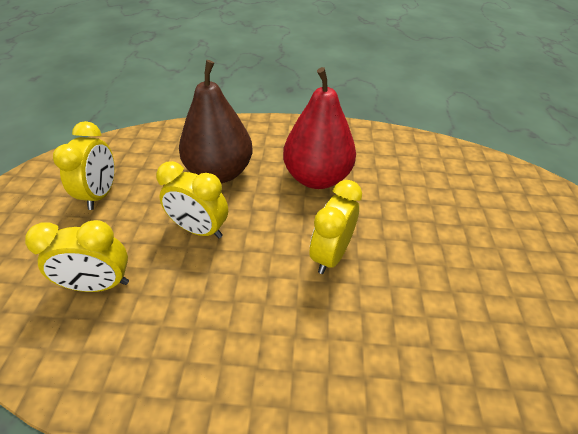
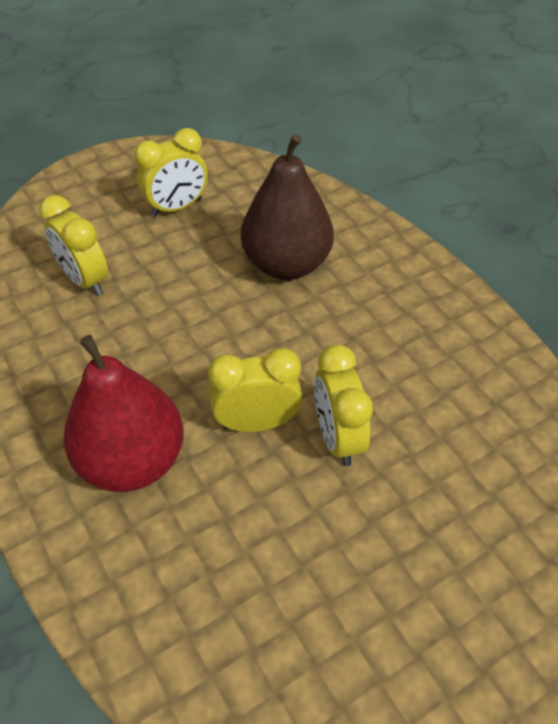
camera: 55 degrees right, 5 degrees up
yellow clock [156,161,228,238] -> yellow clock moved to [314,344,373,466]
red pear [283,67,356,189] -> red pear moved to [63,335,184,492]

